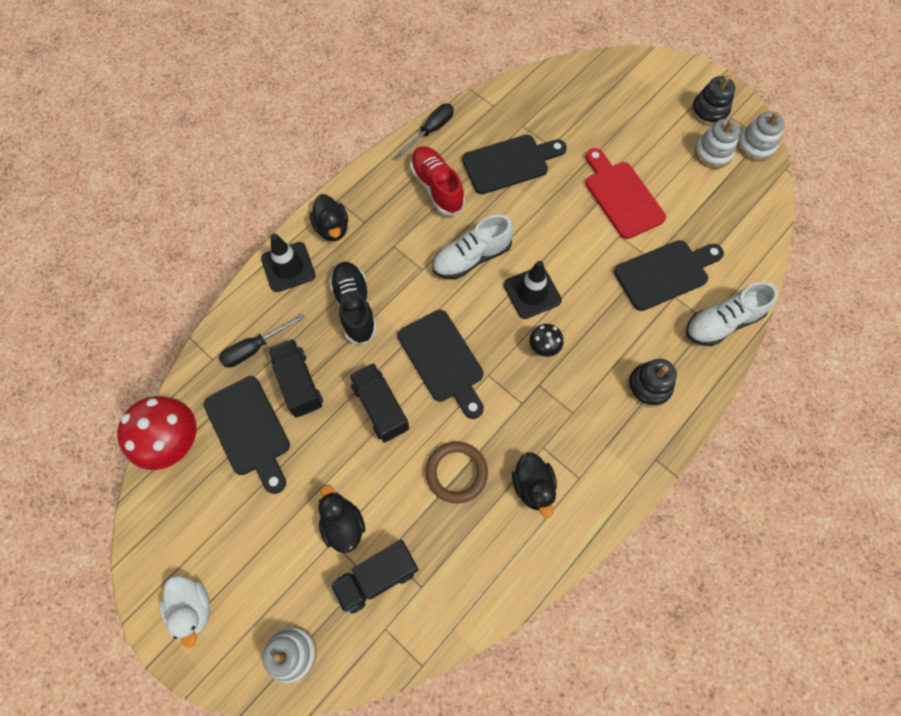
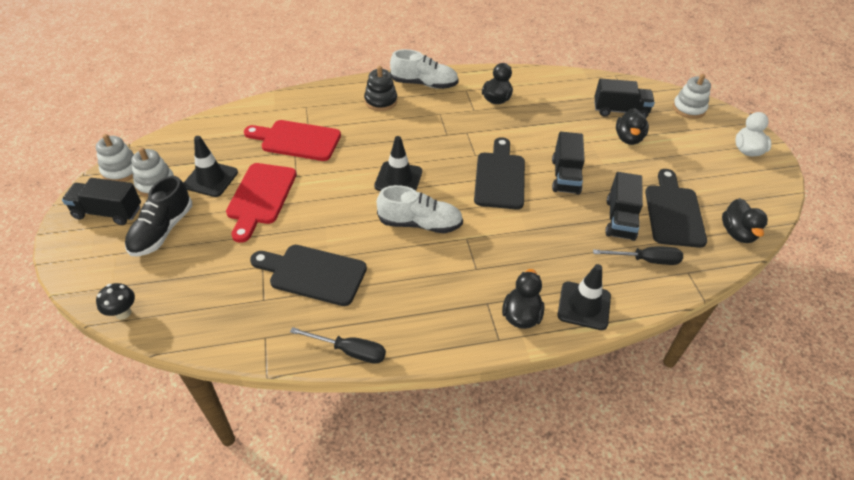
camera: 145 degrees left, 20 degrees down
red mushroom [117,396,197,470] -> black duck [722,198,768,243]
black shoe [329,262,377,345] -> black shoe moved to [125,176,192,256]
black screwdriver [396,104,454,158] -> black screwdriver turned 150 degrees counterclockwise [290,327,386,364]
red shoe [410,146,465,215] -> none
brown ring [426,441,488,504] -> none
black mushroom [529,324,564,357] -> black mushroom moved to [96,283,135,320]
black cutting board [614,240,724,311] -> red cutting board [244,120,341,161]
white shoe [686,282,778,346] -> white shoe moved to [390,49,459,89]
black stacking toy [691,76,735,126] -> black truck [62,178,141,225]
none -> black traffic cone [184,136,238,197]

